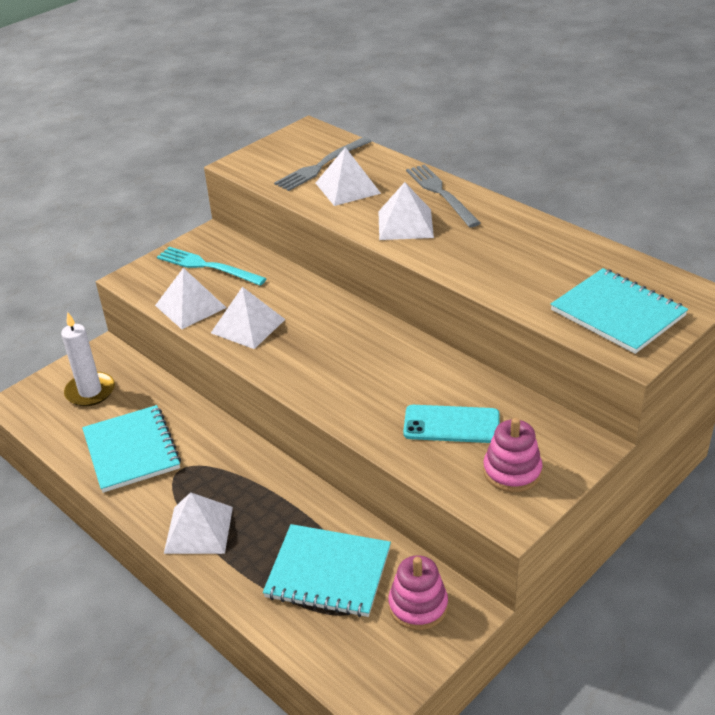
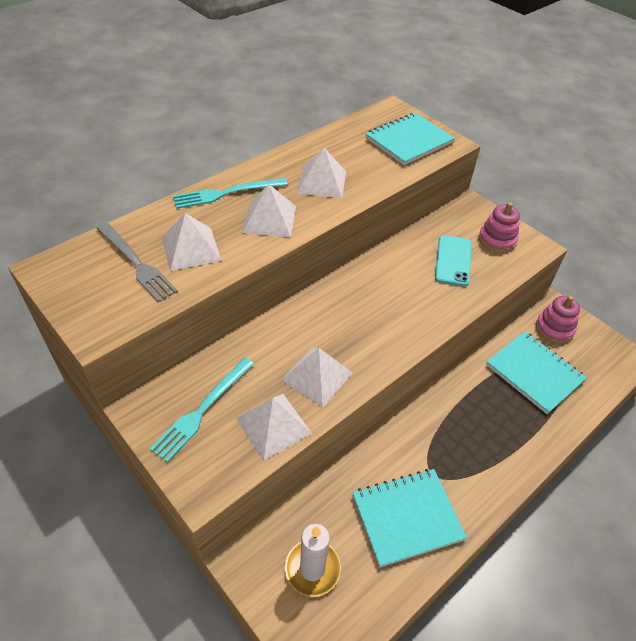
camera: 90 degrees left, 10 degrees up
white pyramid [164,492,233,554] -> white pyramid moved to [297,148,346,198]
turquoise notebook [263,524,391,617] -> turquoise notebook turned 60 degrees counterclockwise [486,331,587,414]
grey fork [406,164,481,227] -> turquoise fork [173,178,288,209]

